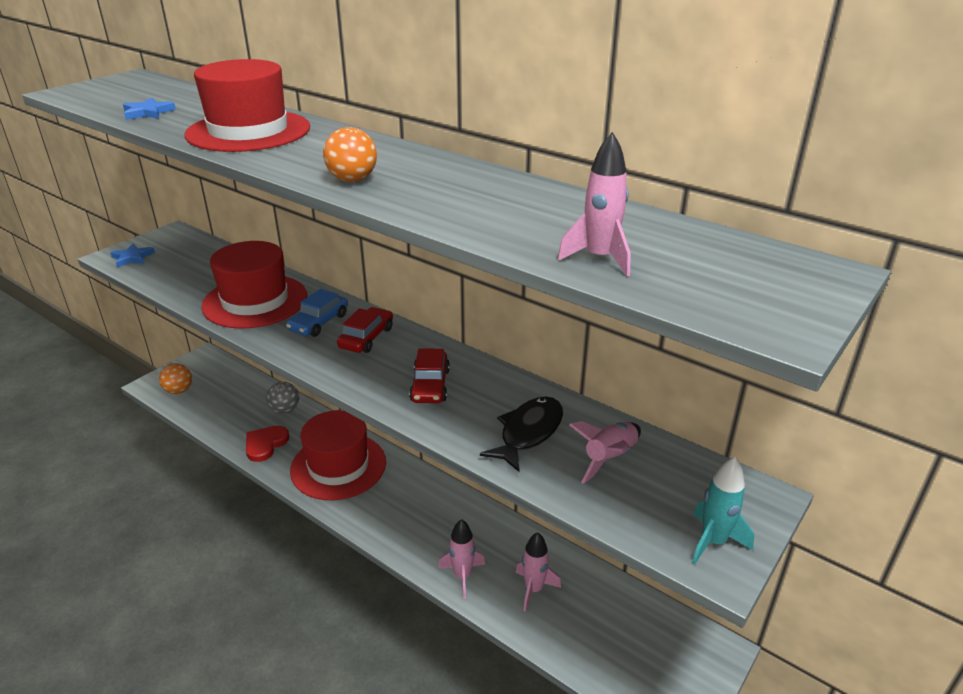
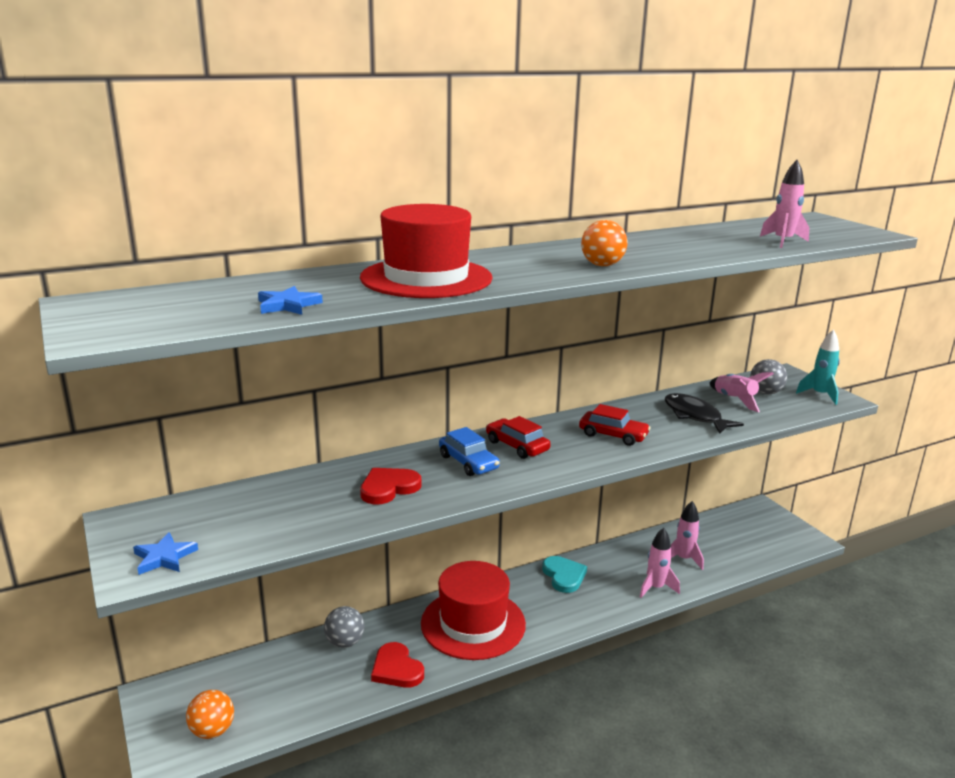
camera: 65 degrees left, 10 degrees down
red hat [201,241,307,328] -> red heart [360,468,421,504]
none -> turquoise heart [542,556,587,593]
none -> grey ball [750,359,787,394]

